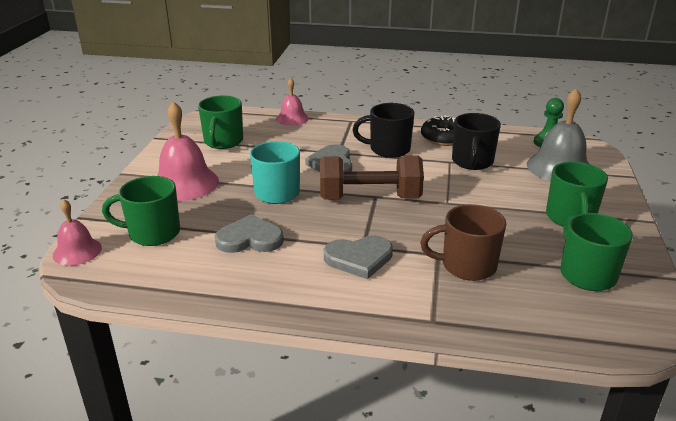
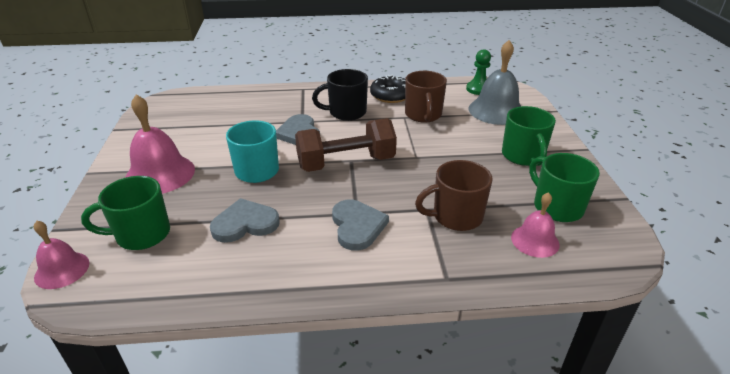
camera: 15 degrees left, 5 degrees up
green mug [198,96,243,149] -> none
pink bell [276,78,309,126] -> pink bell moved to [511,192,560,258]
grey heart [324,235,393,279] -> grey heart turned 75 degrees counterclockwise [332,199,389,251]
black mug [452,113,501,170] -> brown mug [405,71,447,123]

